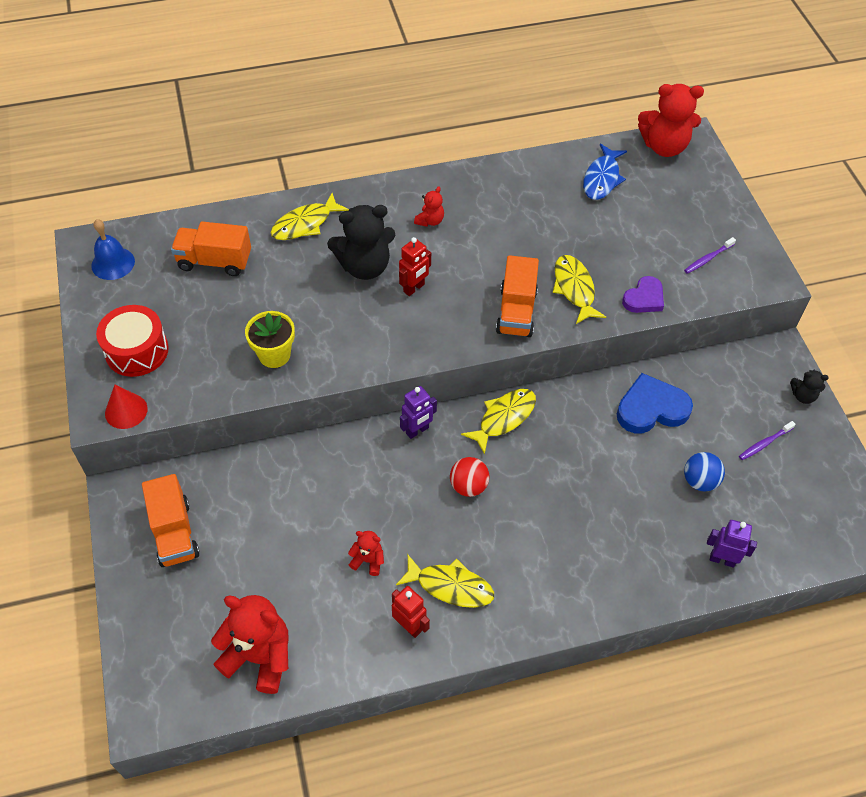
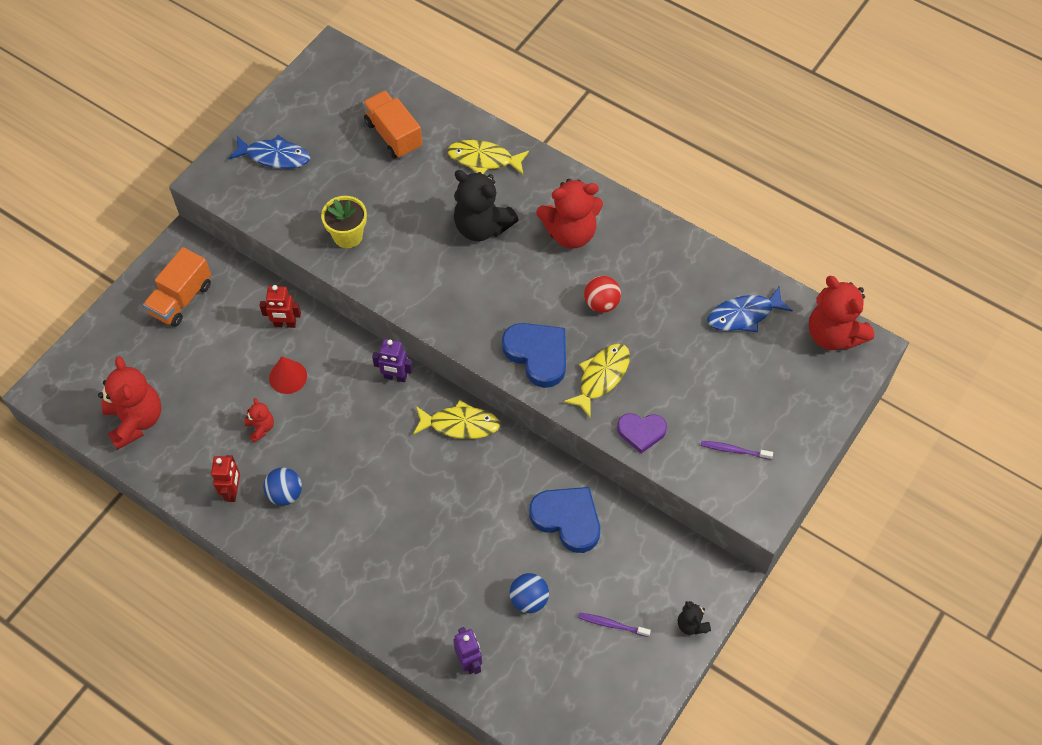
camera: 50 degrees right, 5 degrees up
blue bell [91,219,135,280] -> none
red drum [96,305,169,377] -> blue fish [228,135,310,169]
red cone [105,385,148,429] -> red cone moved to [269,356,307,394]
yellow fish [396,555,494,608] -> blue ball [263,467,302,506]
red robot [399,237,431,296] -> red robot moved to [260,285,301,328]
red teddy bear [414,186,444,227] -> red teddy bear [536,179,603,249], size x2.07
red ball [450,457,490,497] -> red ball moved to [584,276,621,313]
orange truck [496,255,539,337] -> blue heart [502,323,566,388]

